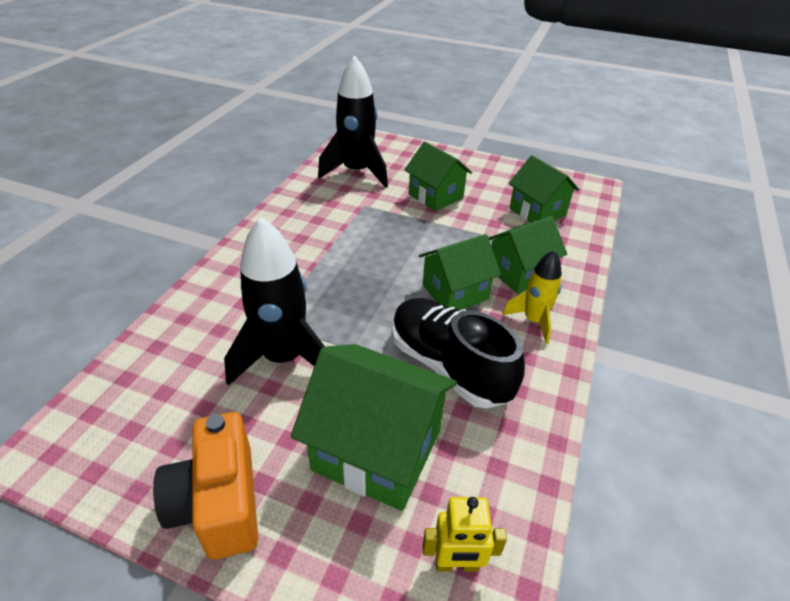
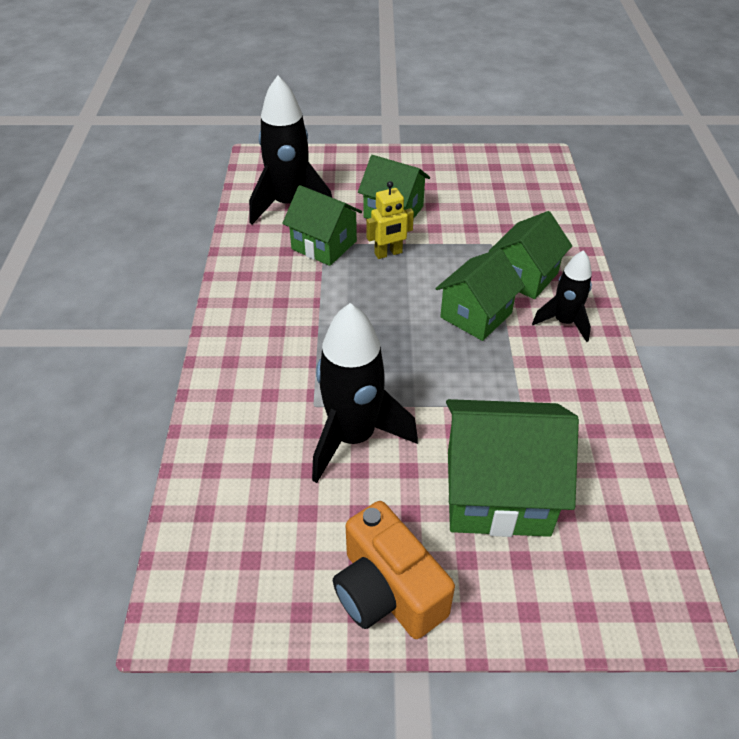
camera: 20 degrees left, 5 degrees up
black shoe [392,298,525,408] -> none
yellow robot [422,497,507,572] -> yellow robot moved to [366,181,414,259]
yellow rocket [502,250,562,344] -> black rocket [532,250,592,342]
green house [509,155,579,222] -> green house moved to [282,185,362,266]

